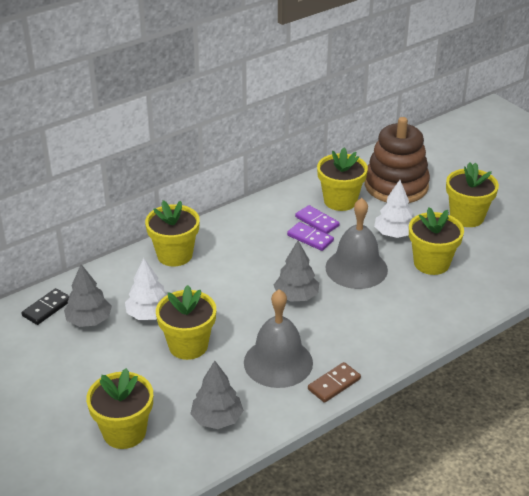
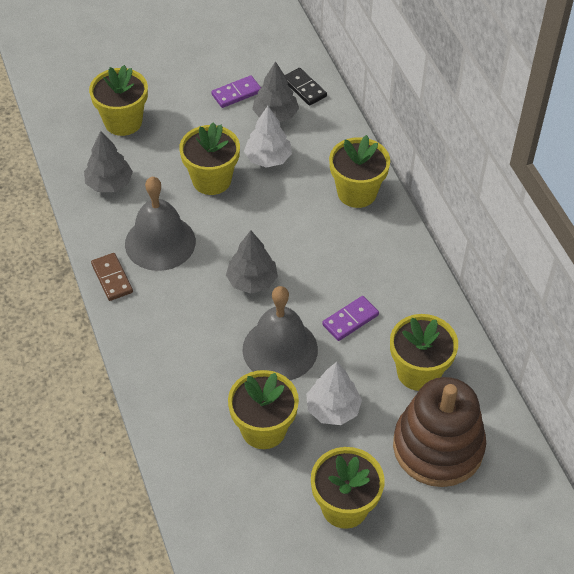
camera: 105 degrees right, 15 degrees up
purple domino [295,205,340,234] -> purple domino moved to [211,75,261,108]

